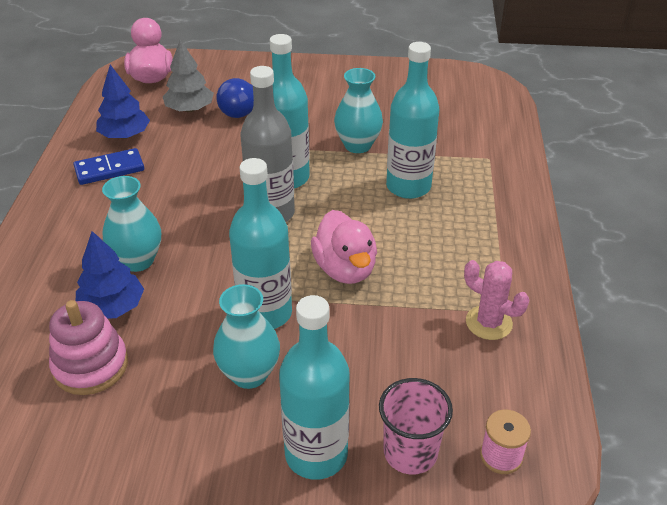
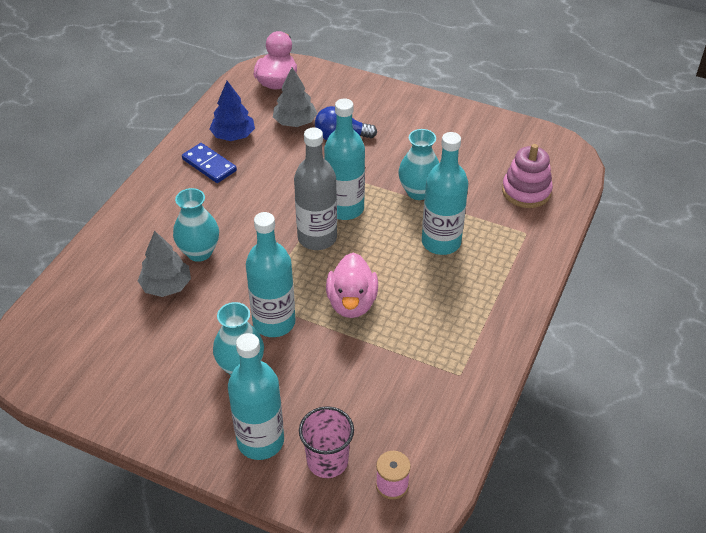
camera: 20 degrees right, 5 degrees up
pink stacking toy [49,300,128,395] -> pink stacking toy moved to [502,144,553,208]
blue domino [73,148,144,185] -> blue domino turned 45 degrees clockwise [182,143,237,183]
blue tree [76,231,144,319] -> grey tree [138,231,191,297]
pink cactus [464,260,529,340] -> none

